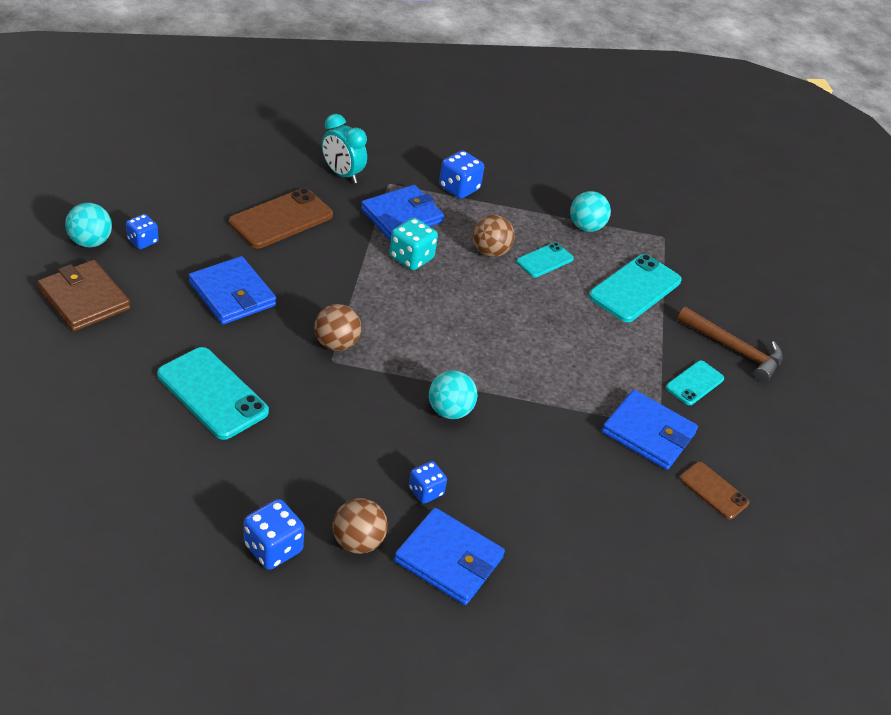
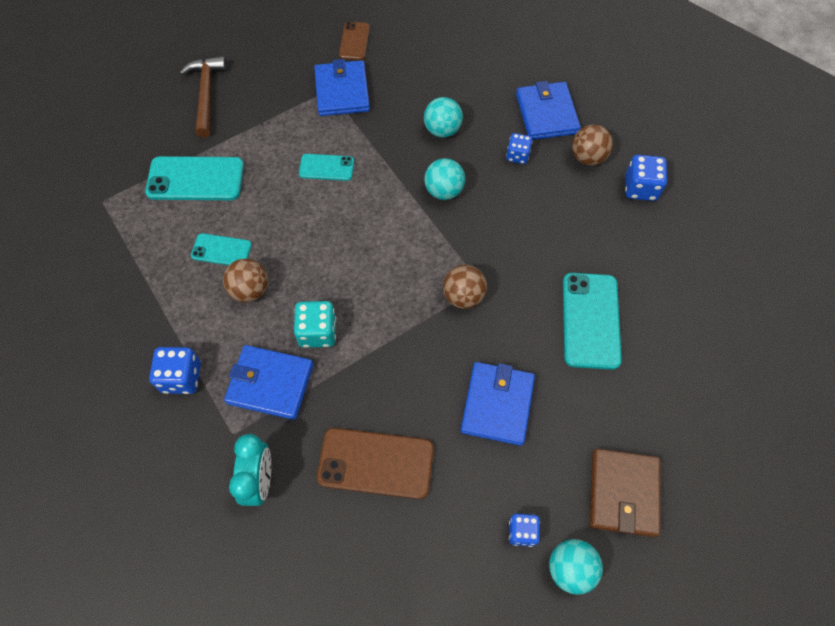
camera: 125 degrees left, 20 degrees up
turquoise ball [570,191,611,232] -> turquoise ball moved to [424,97,463,138]
turquoise phone [666,361,724,405] -> turquoise phone moved to [299,154,354,181]

